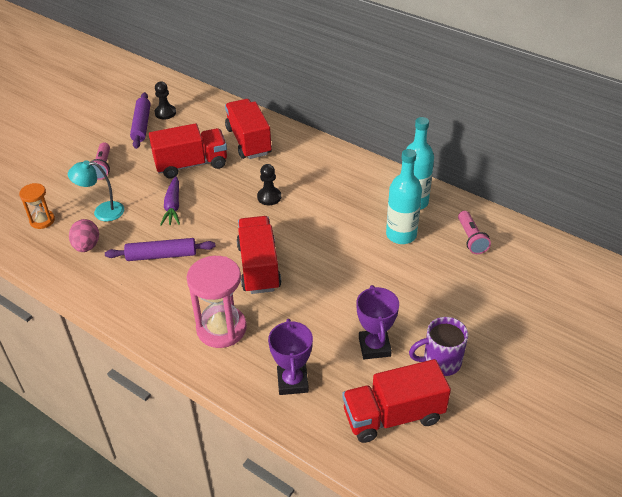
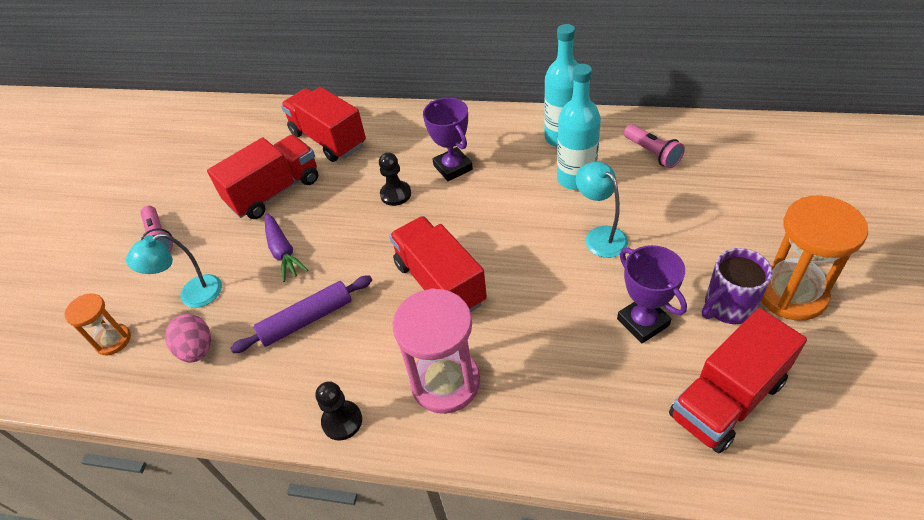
camera: 20 degrees left, 5 degrees up
purple rolling pin [130,92,151,149] -> none
black pawn [155,82,176,119] -> black pawn moved to [316,381,362,441]
purple trophy [268,319,313,395] -> purple trophy moved to [423,98,473,181]
none -> turquoise lamp [576,162,628,258]
none -> orange hourglass [761,196,868,321]

